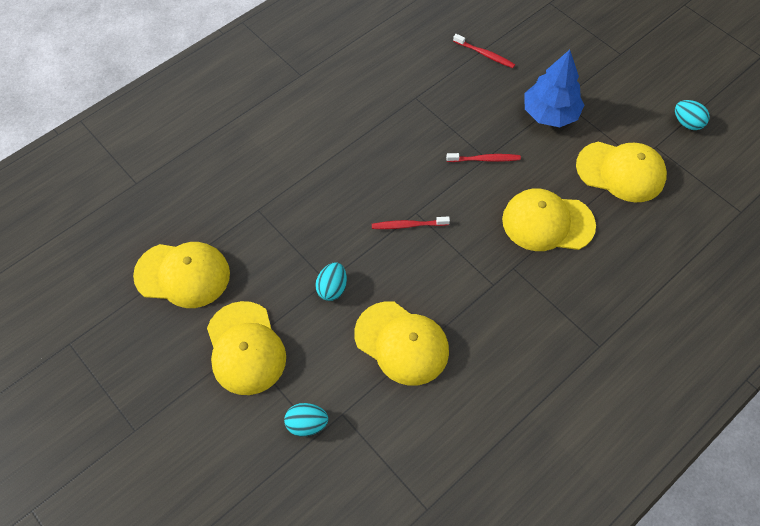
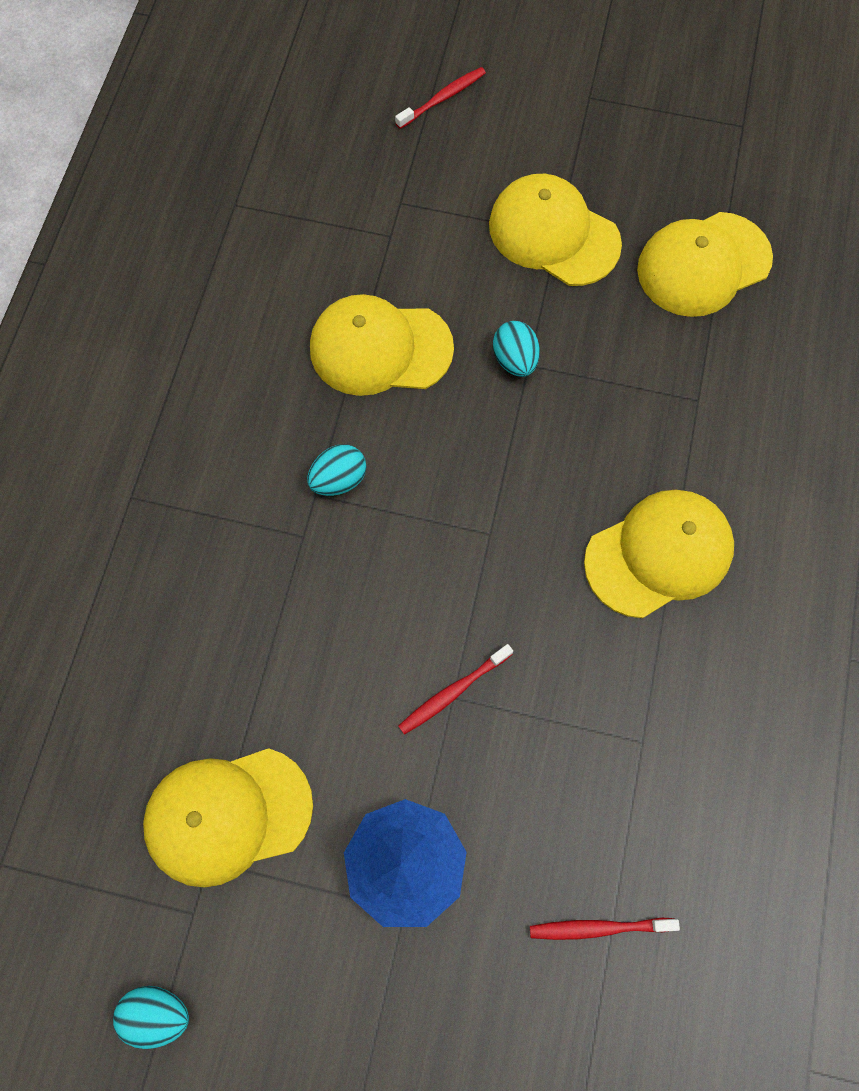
camera: 145 degrees right, 10 degrees up
turquoise egg [284,403,328,436] -> turquoise egg moved to [307,444,366,496]
red toothbrush [372,216,450,229] -> red toothbrush moved to [395,67,486,129]
yellow cap [502,188,596,251] -> yellow cap moved to [584,490,734,618]

